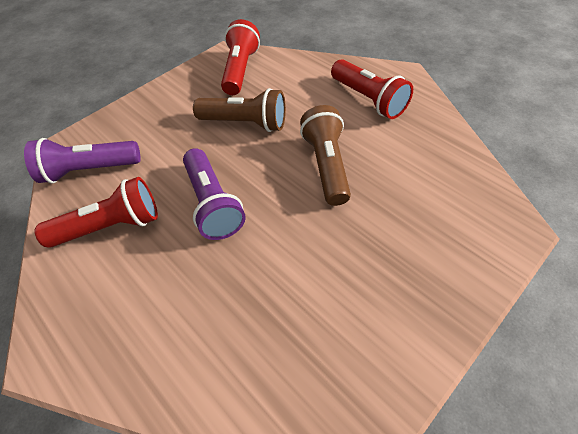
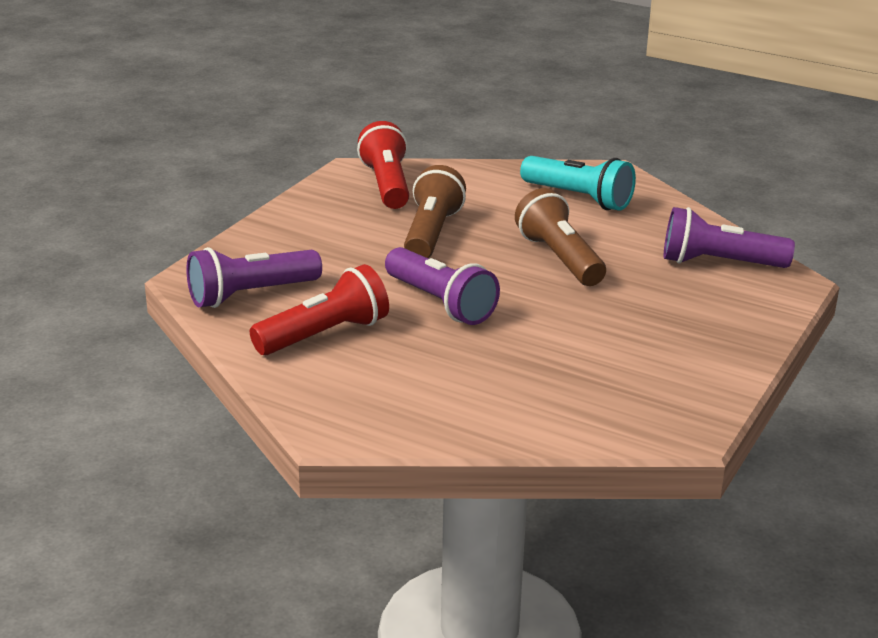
camera: 20 degrees left, 25 degrees down
brown flashlight [193,88,286,132] -> brown flashlight turned 75 degrees counterclockwise [404,165,466,258]
red flashlight [331,59,413,119] -> turquoise flashlight [520,156,636,211]
none -> purple flashlight [664,207,795,268]

